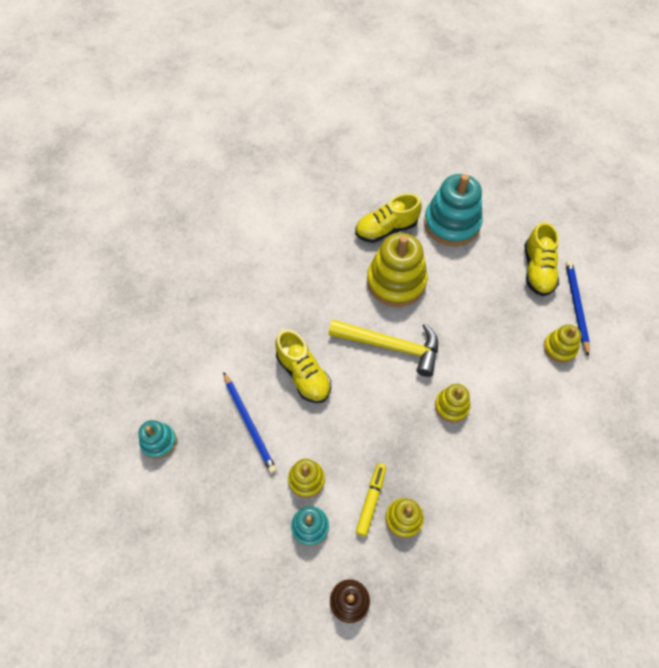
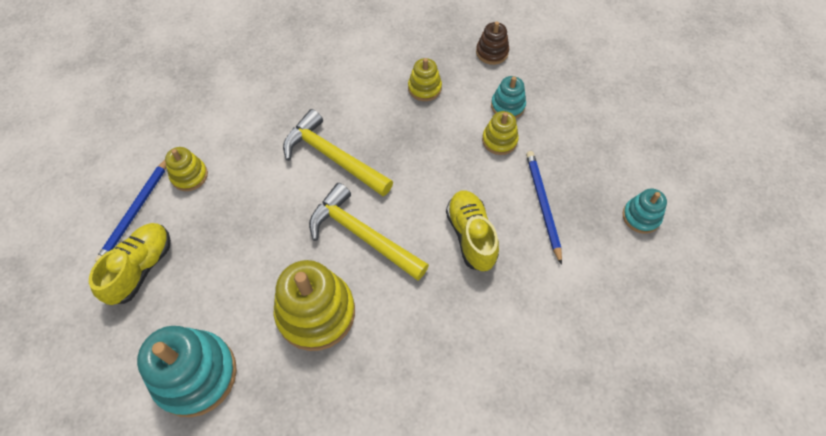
camera: 160 degrees left, 0 degrees up
yellow shoe [355,193,422,243] -> none
yellow marker [356,463,386,536] -> none
yellow stacking toy [435,384,471,423] -> yellow hammer [283,109,393,196]

